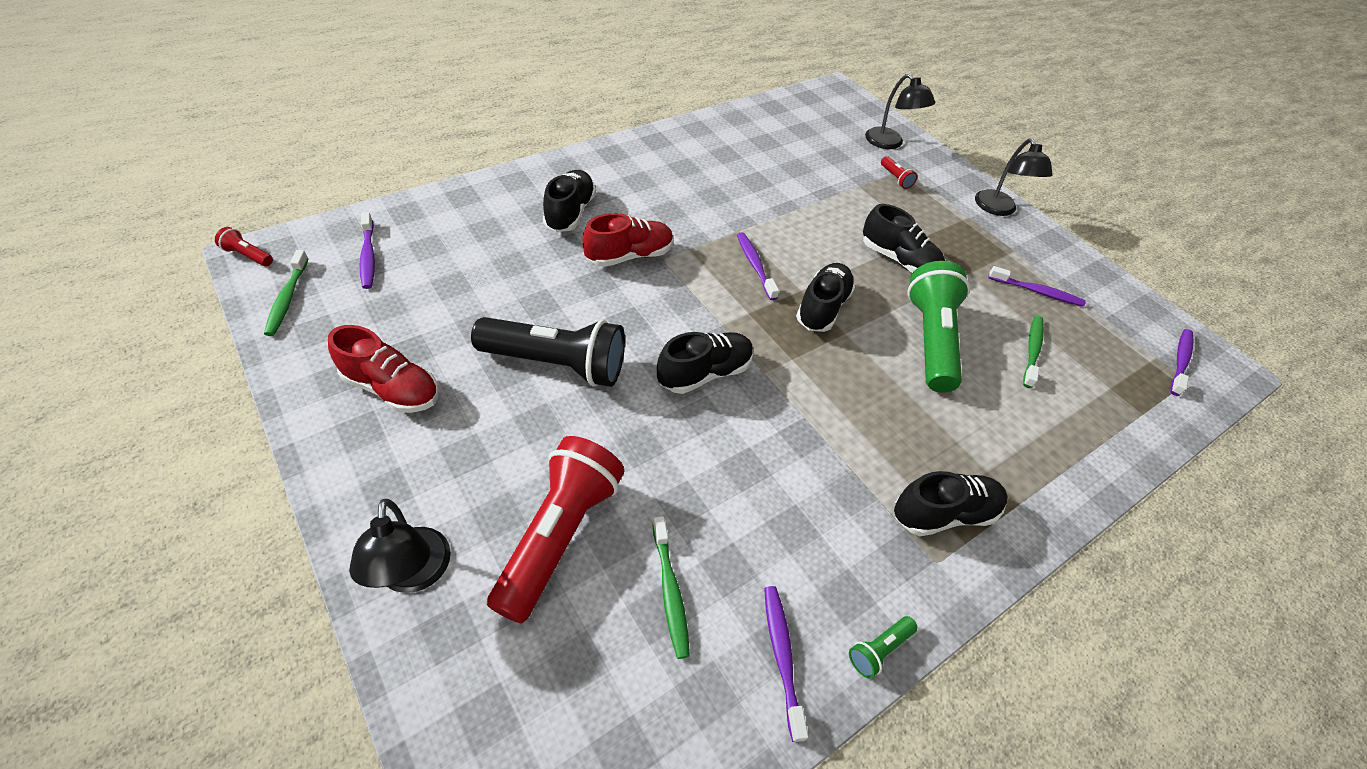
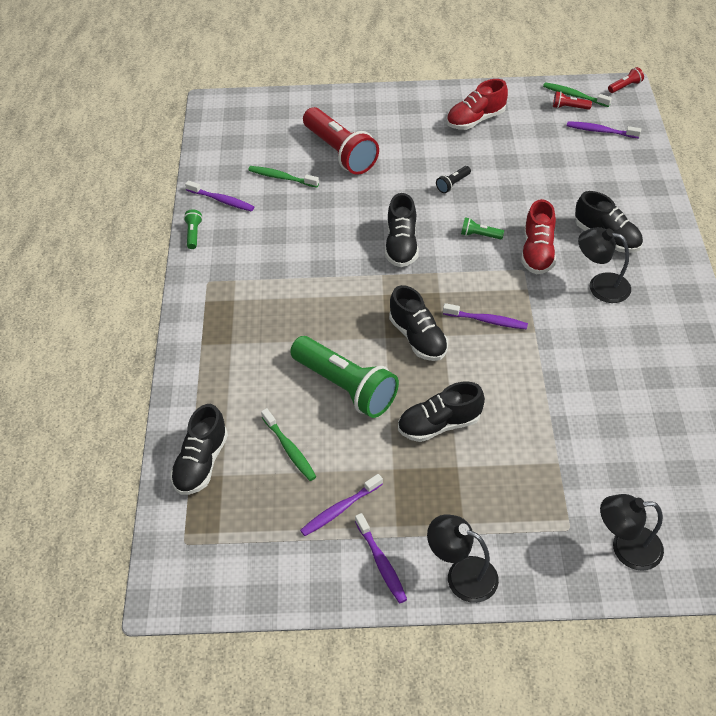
camera: 130 degrees right, 0 degrees up
black lamp [349,499,451,593] -> black lamp moved to [578,227,631,303]
black flashlight [471,317,625,387] -> black flashlight [436,166,471,193], size x0.41
red flashlight [881,156,917,189] -> red flashlight moved to [553,91,592,110]
black shoe [894,471,1008,536] -> black shoe moved to [170,404,228,495]
purple toothbrush [1170,329,1193,396] -> purple toothbrush moved to [355,513,407,603]
none -> green flashlight [461,217,504,239]

